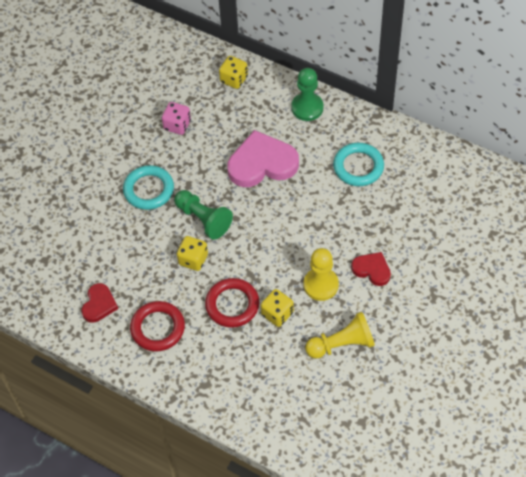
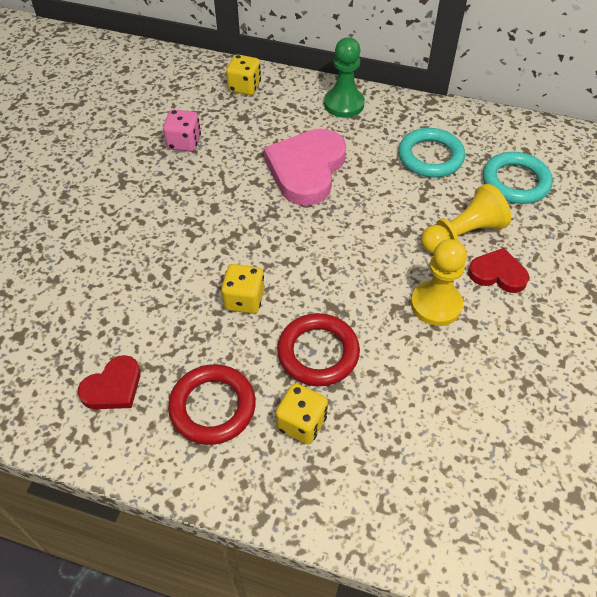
camera: 15 degrees left, 5 degrees down
red heart [81,283,118,323] -> red heart turned 45 degrees clockwise [78,355,141,409]
turquoise ring [123,165,174,210] -> turquoise ring moved to [483,152,553,204]
green pawn [174,190,233,240] -> none
pink heart [227,130,299,187] -> pink heart turned 45 degrees counterclockwise [264,129,346,206]
yellow dice [261,289,294,327] -> yellow dice moved to [275,383,328,444]
yellow pawn [305,312,375,359] -> yellow pawn moved to [421,184,511,253]

